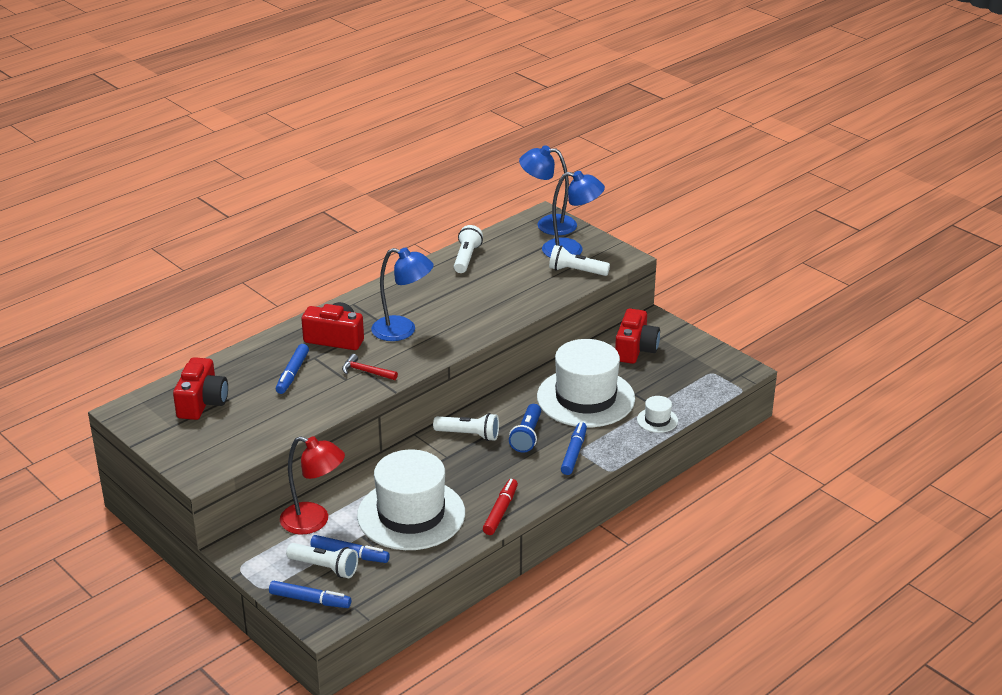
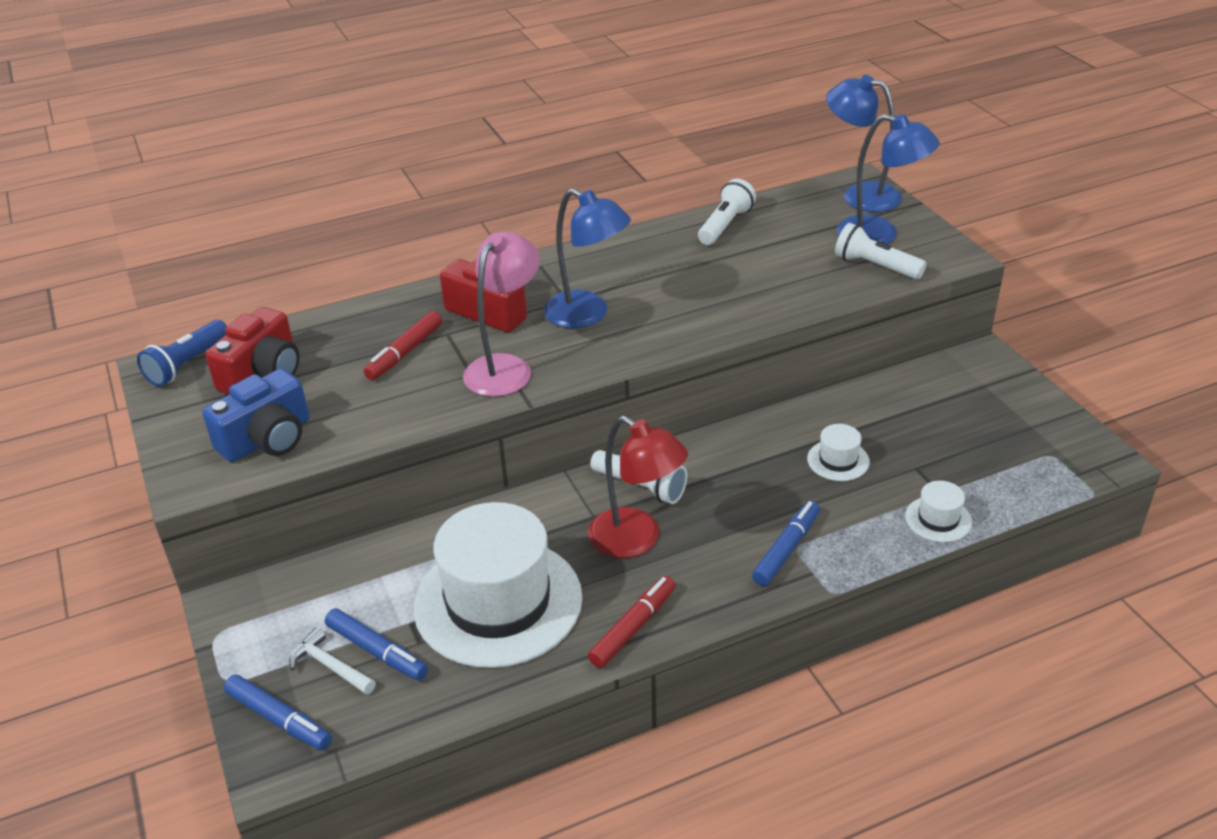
camera: 20 degrees right, 5 degrees up
blue marker [276,344,309,394] -> red marker [364,311,442,380]
red lamp [280,436,345,534] -> red lamp moved to [588,416,688,558]
white flashlight [286,543,358,578] -> white hammer [289,627,376,695]
red hammer [342,354,398,380] -> pink lamp [463,231,540,397]
blue flashlight [509,404,541,453] -> blue flashlight moved to [137,320,227,386]
white hat [537,339,635,427] -> white hat [807,424,870,481], size x0.41
red camera [615,308,660,364] -> none
none -> blue camera [202,368,309,462]

